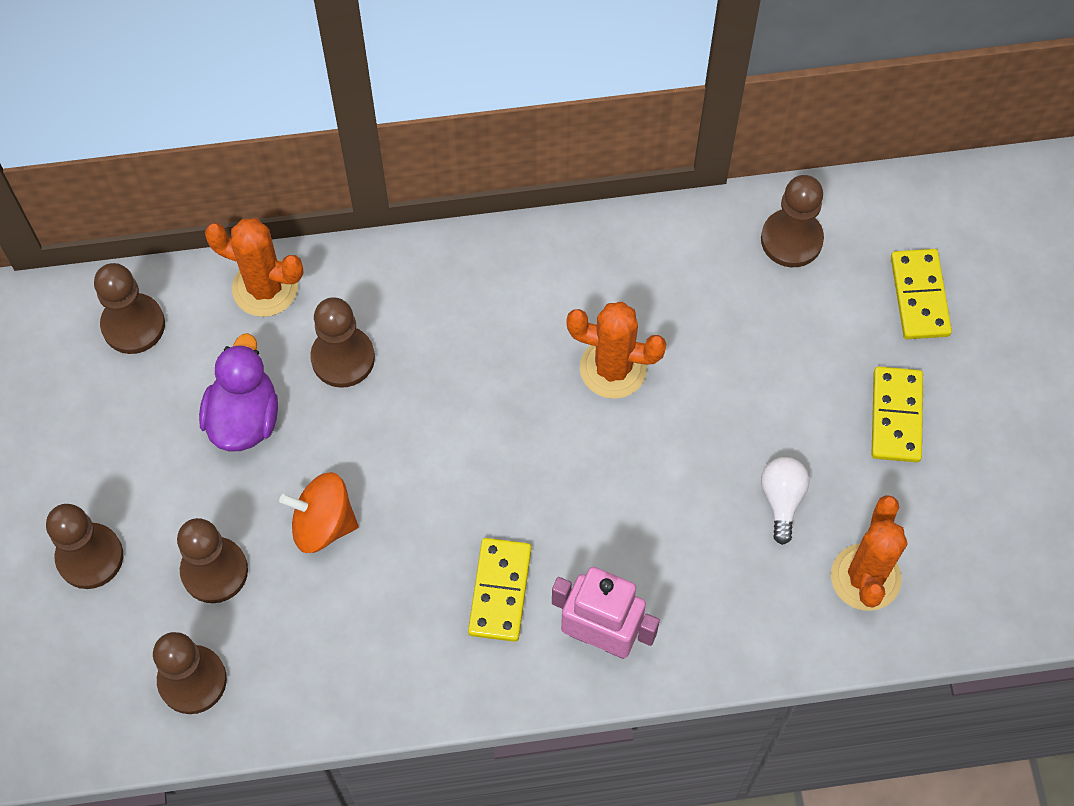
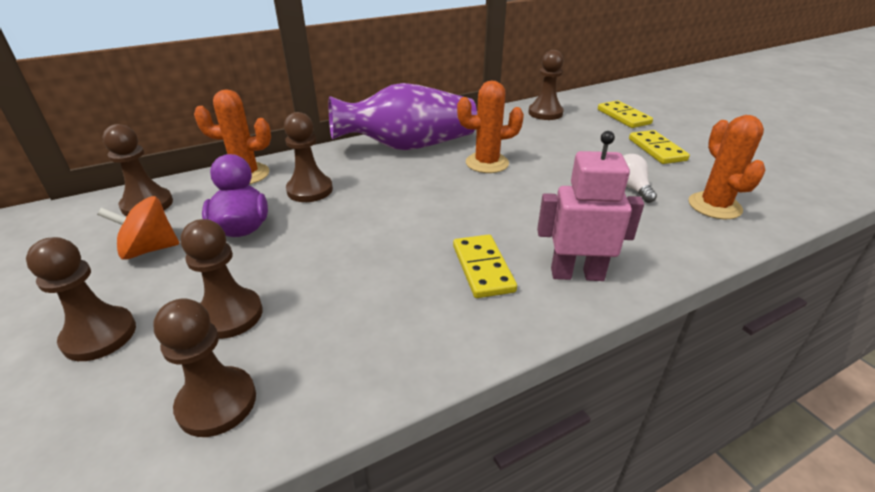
camera: 20 degrees left, 30 degrees down
orange spinning top [279,472,359,553] -> orange spinning top moved to [97,196,179,260]
none -> purple vase [329,83,477,150]

